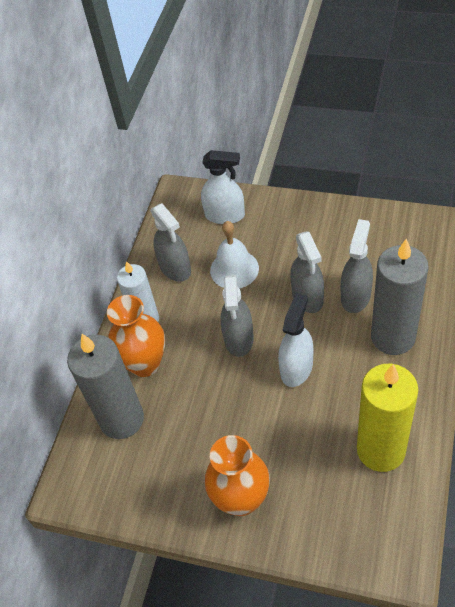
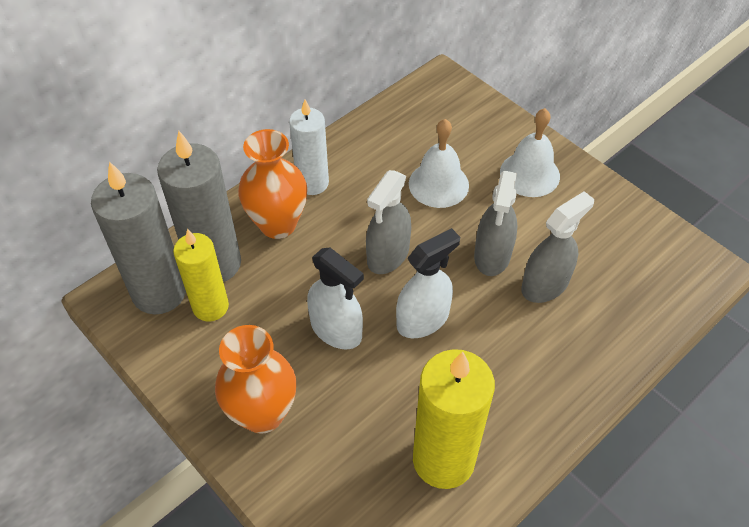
camera: 25 degrees right, 0 degrees up
grey spray bottle [151,203,191,282] -> none
white spray bottle [201,150,245,224] -> white spray bottle moved to [307,248,364,349]
grey candle [371,238,428,355] -> grey candle moved to [91,161,186,314]
none -> yellow candle [173,229,229,321]
none -> white bell [500,108,560,197]

